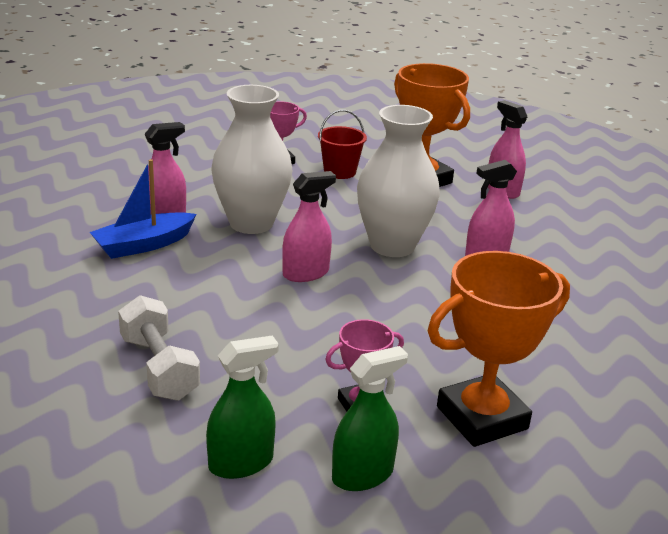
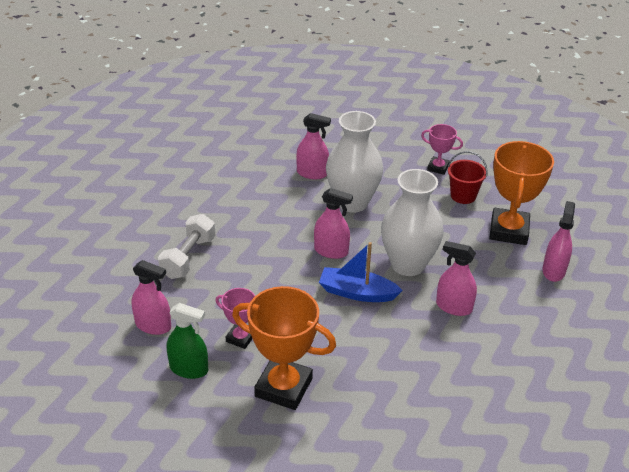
camera: 50 degrees right, 10 degrees up
blue boat [90,159,197,259] -> blue boat moved to [319,242,403,302]
green spray bottle [206,336,279,479] -> pink spray bottle [132,260,171,335]

